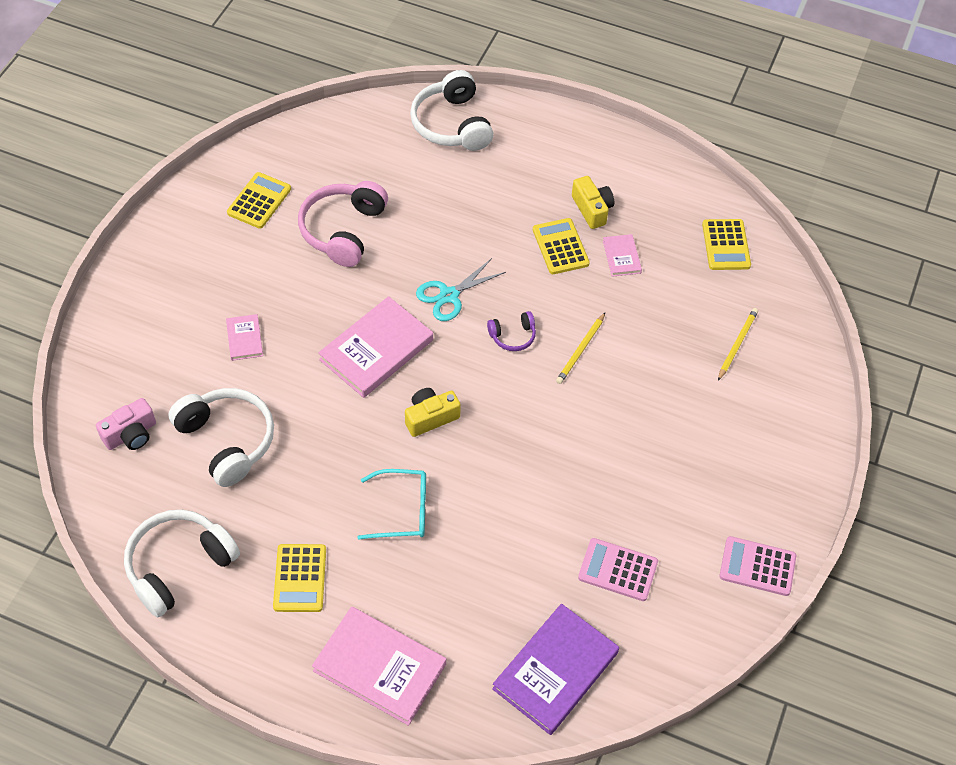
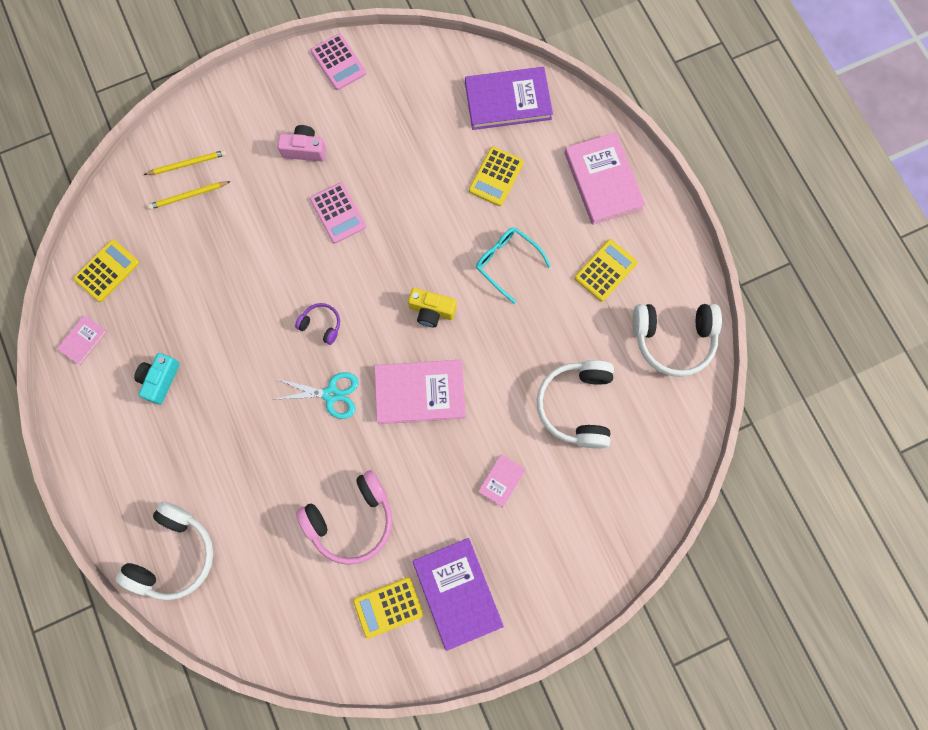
camera: 135 degrees left, 20 degrees up
pink camera [96,398,156,450] -> pink camera moved to [277,125,326,162]
yellow calculator [533,218,590,274] -> yellow calculator moved to [469,147,524,206]
yellow pencil [556,313,605,384] -> yellow pencil moved to [144,150,226,175]
yellow camera [572,176,614,229] -> turquoise camera [134,353,180,405]
pink calculator [578,538,658,601] -> pink calculator moved to [310,182,366,243]
pink book [603,234,642,277] -> pink book moved to [57,315,108,365]
none -> purple book [413,538,504,651]

